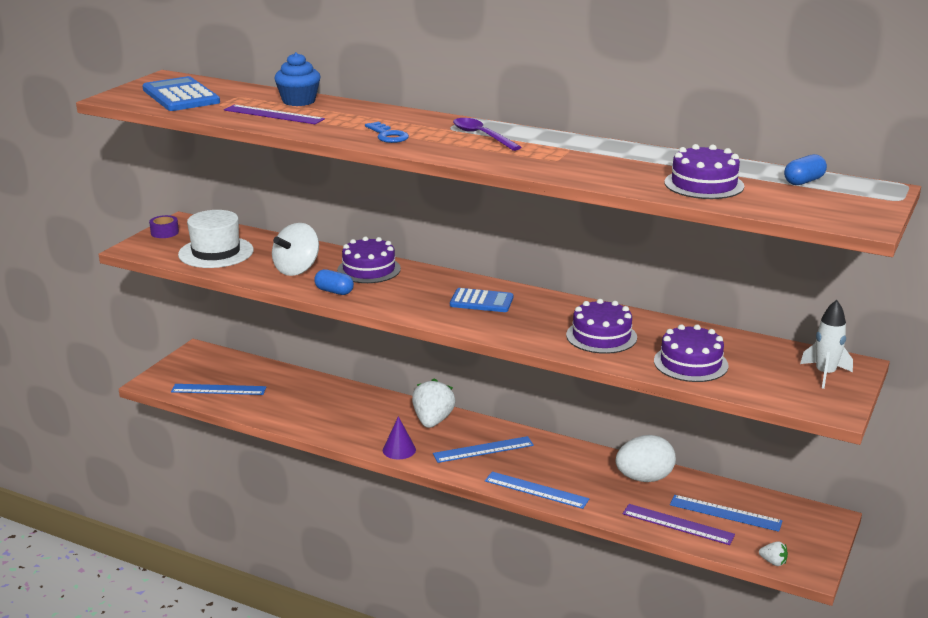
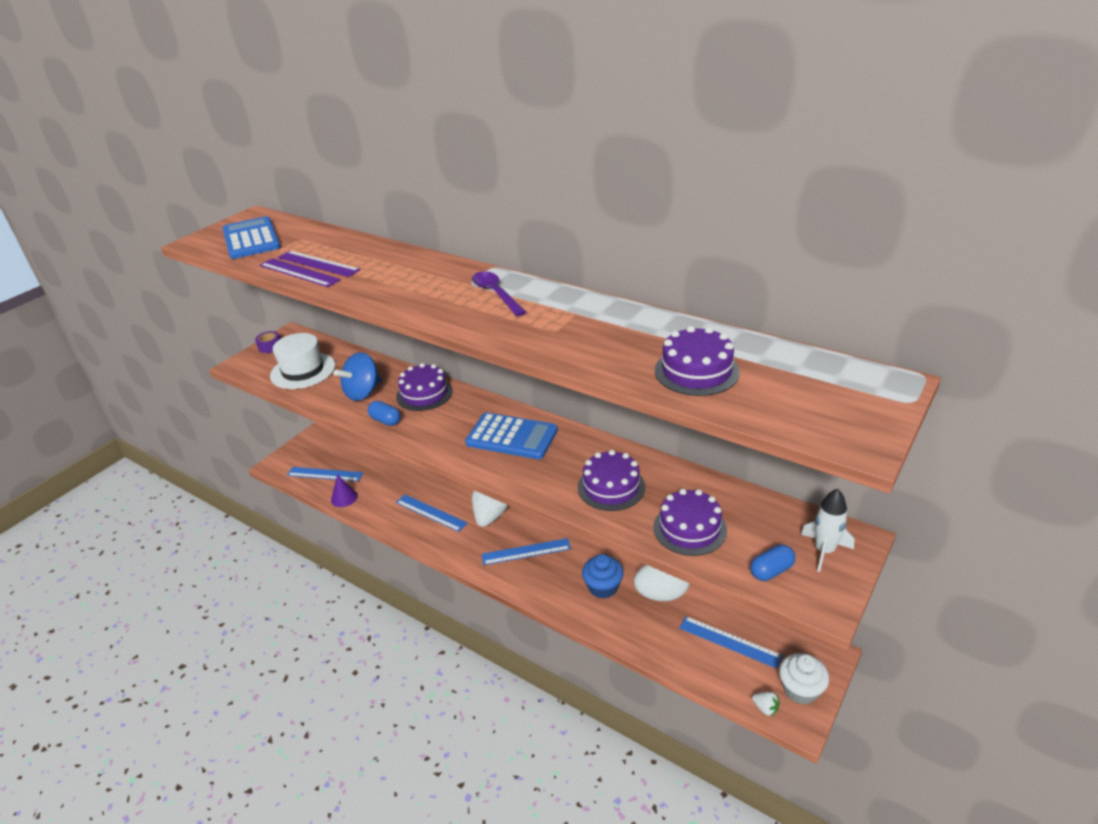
camera: 10 degrees right, 10 degrees up
white spinning top [272,223,319,276] -> blue spinning top [334,352,382,401]
blue cupcake [274,52,321,106] -> blue cupcake moved to [582,554,623,599]
blue key [365,122,409,143] -> none
purple cone [383,416,416,459] -> purple cone moved to [331,475,358,507]
blue calculator [450,288,513,312] -> blue calculator [465,413,558,459], size x1.51
blue ruler [485,472,590,509] -> blue ruler moved to [396,495,467,532]
purple ruler [623,504,735,545] -> purple ruler moved to [260,258,341,287]
blue capsule [784,154,827,185] -> blue capsule moved to [750,545,795,581]
none -> white cupcake [779,653,829,705]

